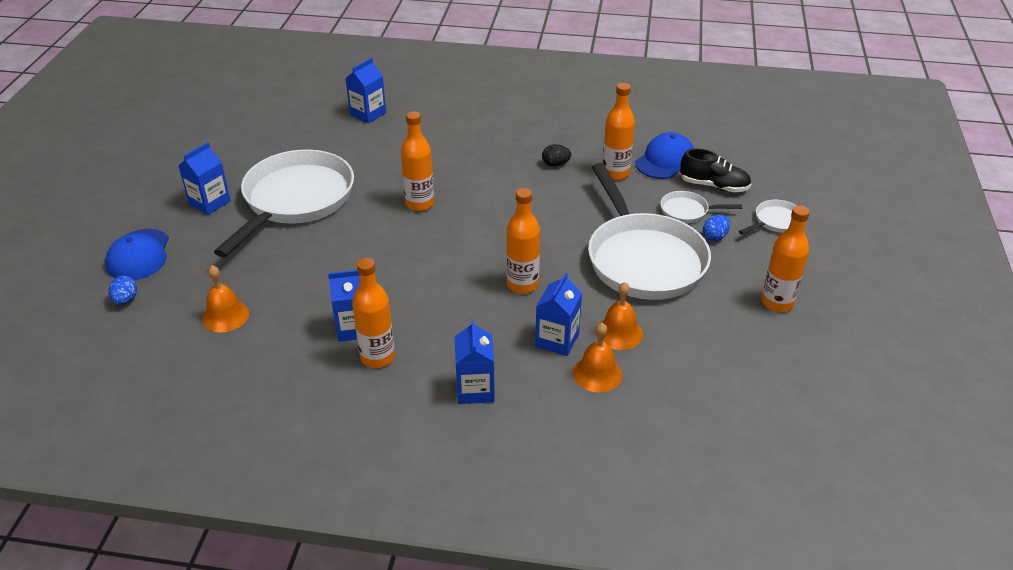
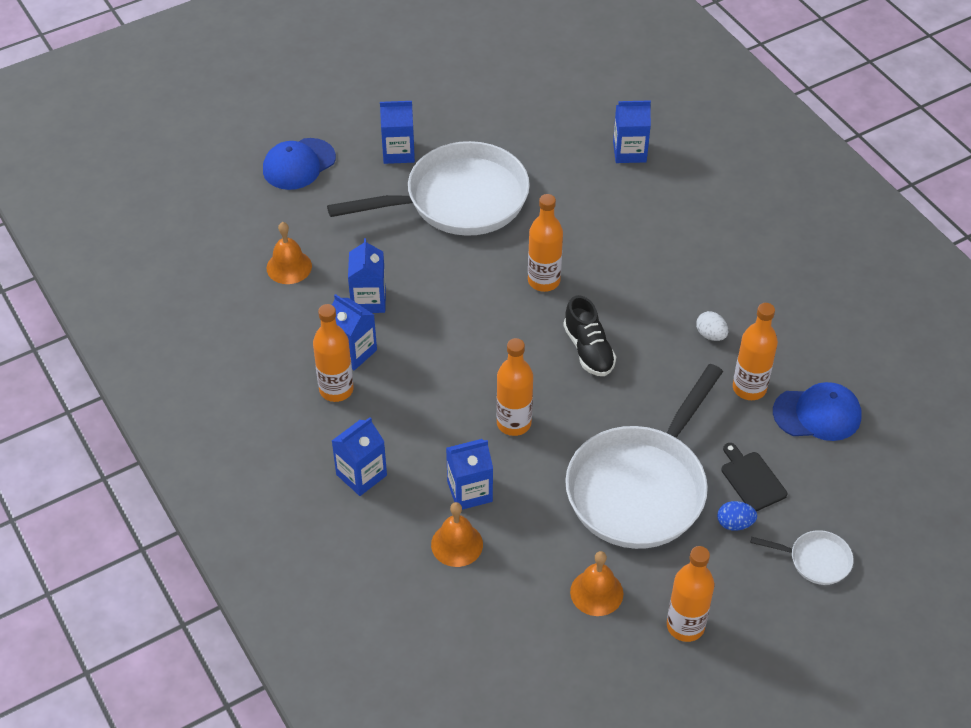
camera: 50 degrees right, 10 degrees up
blue egg [109,276,137,305] -> none
black egg [542,144,571,167] -> white egg [696,311,728,341]
orange bell [596,282,643,350] -> orange bell moved to [570,551,623,616]
white pan [660,191,742,223] -> black cutting board [721,443,787,511]
black shoe [680,148,751,192] -> black shoe moved to [563,295,616,376]
none -> blue carton [348,238,386,313]

